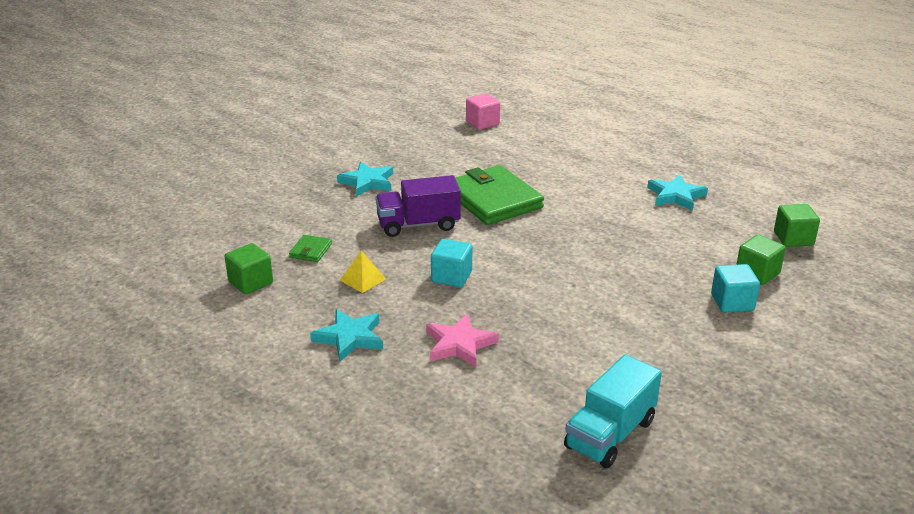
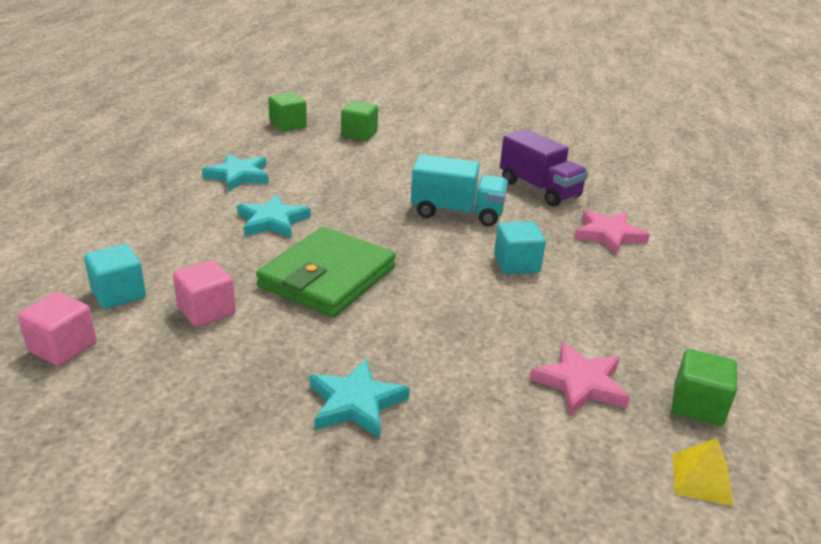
camera: 120 degrees left, 0 degrees up
green wallet [289,235,332,262] -> pink star [530,342,630,416]
turquoise star [310,309,383,362] -> turquoise star moved to [237,194,311,238]
yellow pyramid [340,251,386,293] -> yellow pyramid moved to [672,438,733,506]
purple truck [375,175,461,237] -> purple truck moved to [500,129,588,207]
turquoise truck [564,354,662,468] -> turquoise truck moved to [411,155,508,226]
turquoise cube [711,264,760,313] -> turquoise cube moved to [84,244,146,309]
none -> pink cube [173,260,236,327]

